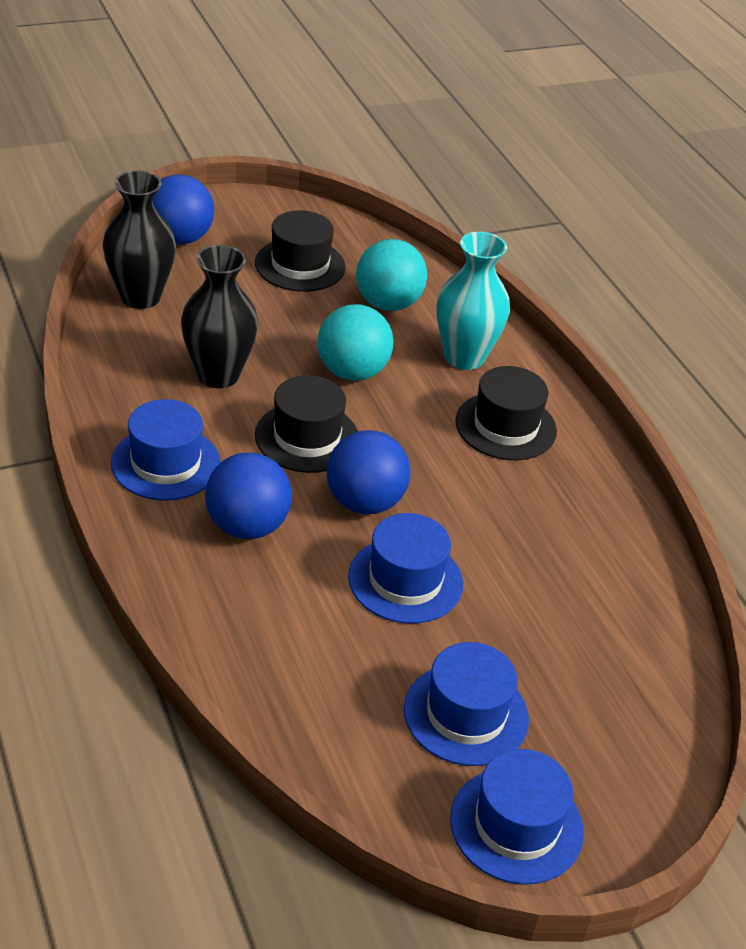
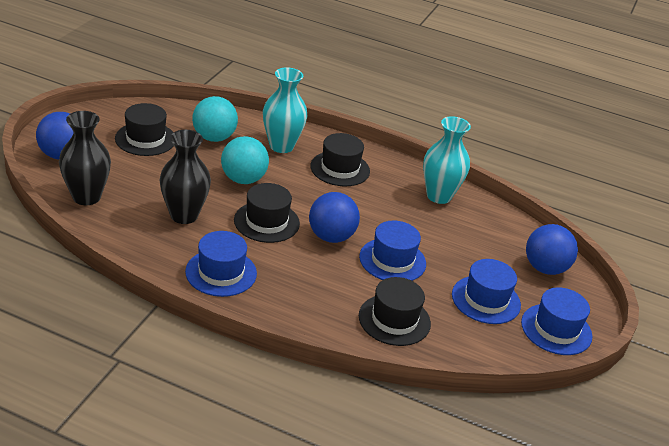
camera: 45 degrees left, 5 degrees down
blue ball [205,453,292,539] -> blue ball moved to [526,224,578,275]
none -> black hat [359,277,431,346]
none -> turquoise vase [423,116,471,204]

